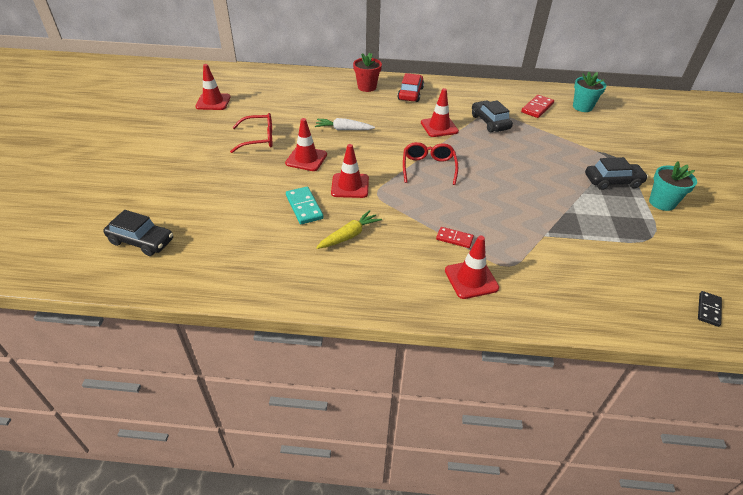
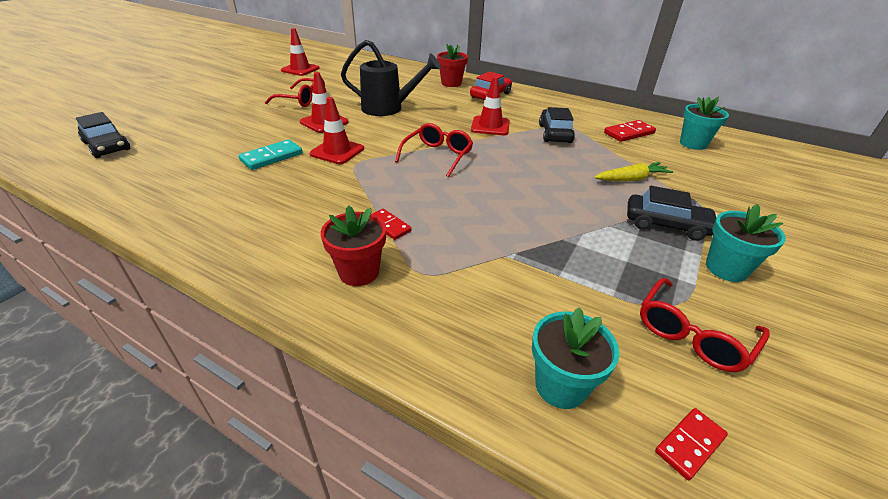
camera: 25 degrees right, 5 degrees down
turquoise domino [286,187,324,224] -> turquoise domino turned 45 degrees clockwise [238,139,303,170]
white carrot [315,118,375,130] -> black watering can [341,40,441,116]
yellow carrot [316,210,382,249] -> yellow carrot moved to [594,162,673,181]
red traffic cone [445,236,499,299] -> red flower pot [321,205,386,286]
black domino [698,291,722,327] -> red domino [655,408,728,480]
none -> turquoise flower pot [532,307,620,409]
none -> red glasses [640,278,770,372]

